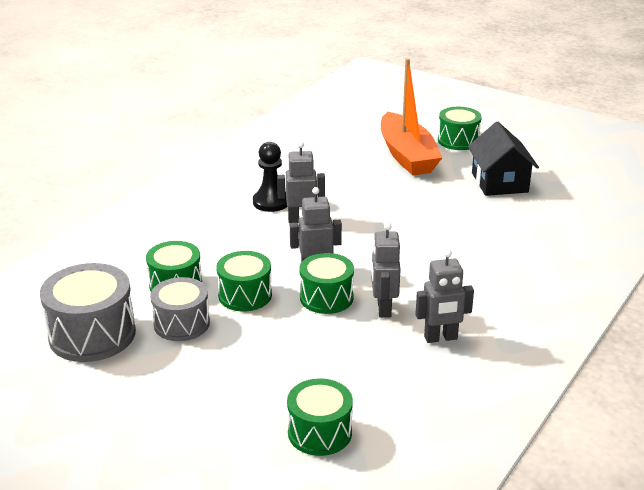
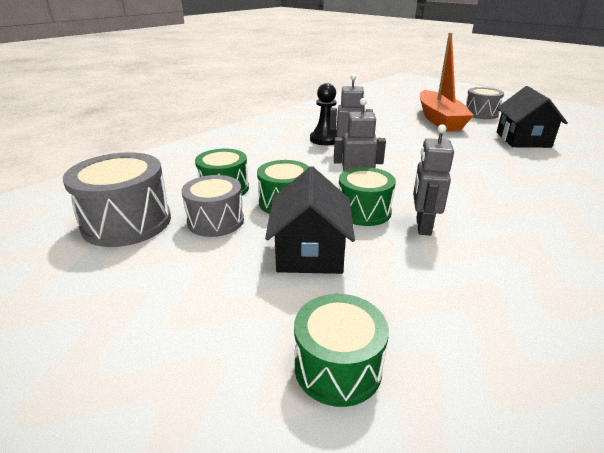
camera: 10 degrees right, 0 degrees up
grey robot [415,249,474,343] -> none
green drum [438,107,482,150] -> grey drum [466,87,504,119]
none -> black house [265,166,355,274]

